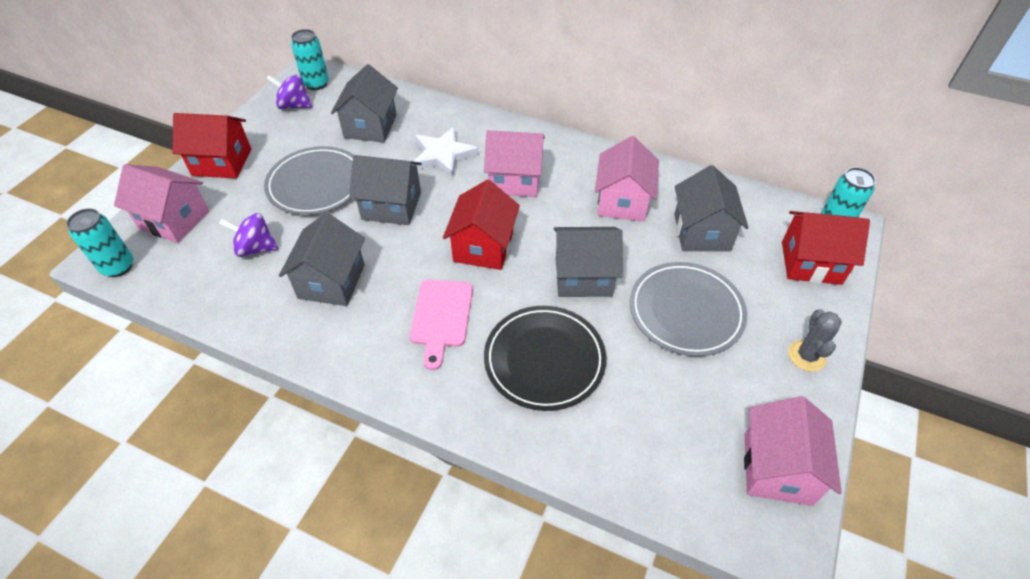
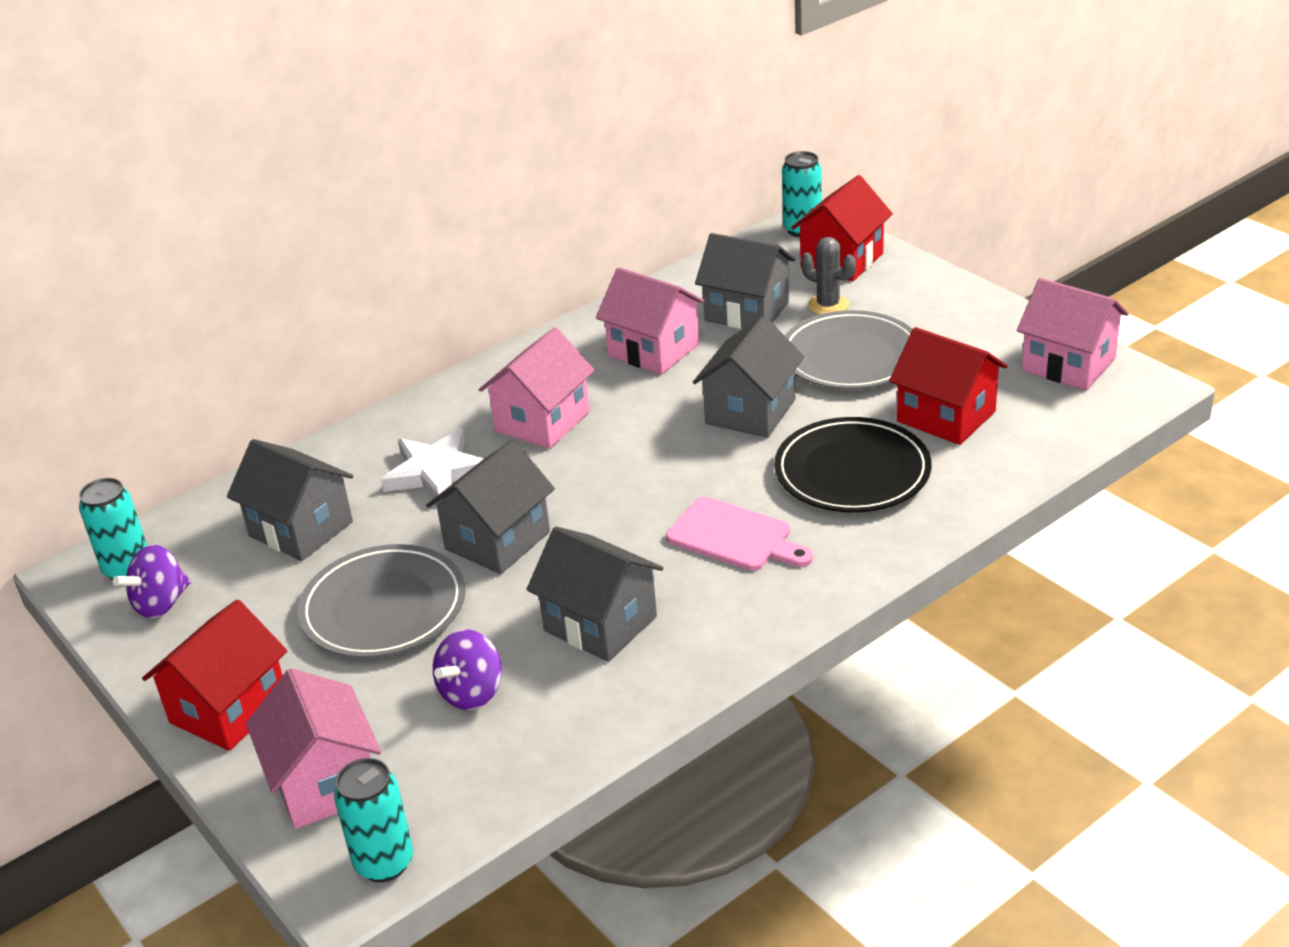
camera: 60 degrees left, 15 degrees down
pink house [114,164,210,243] -> pink house turned 75 degrees counterclockwise [246,669,381,829]
red house [443,180,520,270] -> red house moved to [889,327,1007,445]
grey cactus [788,309,842,372] -> grey cactus moved to [801,237,856,315]

